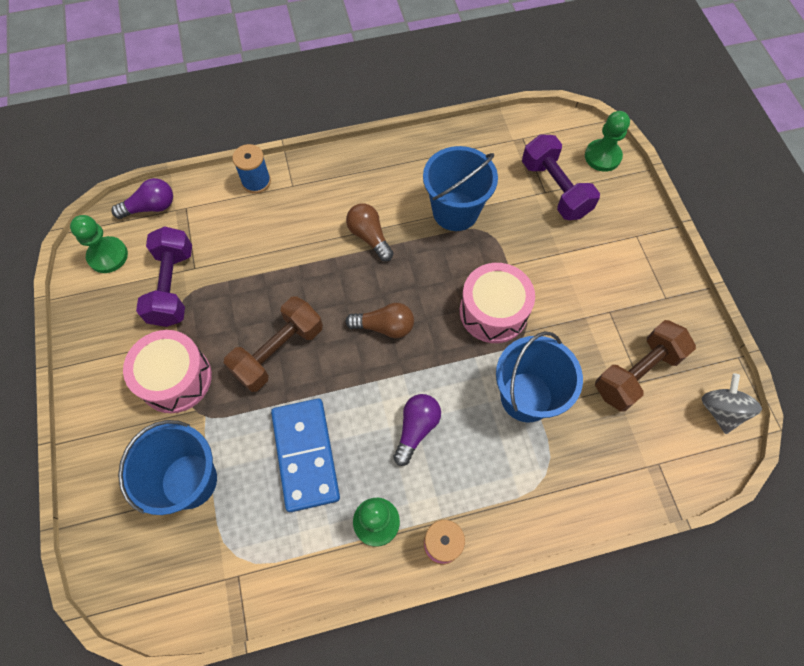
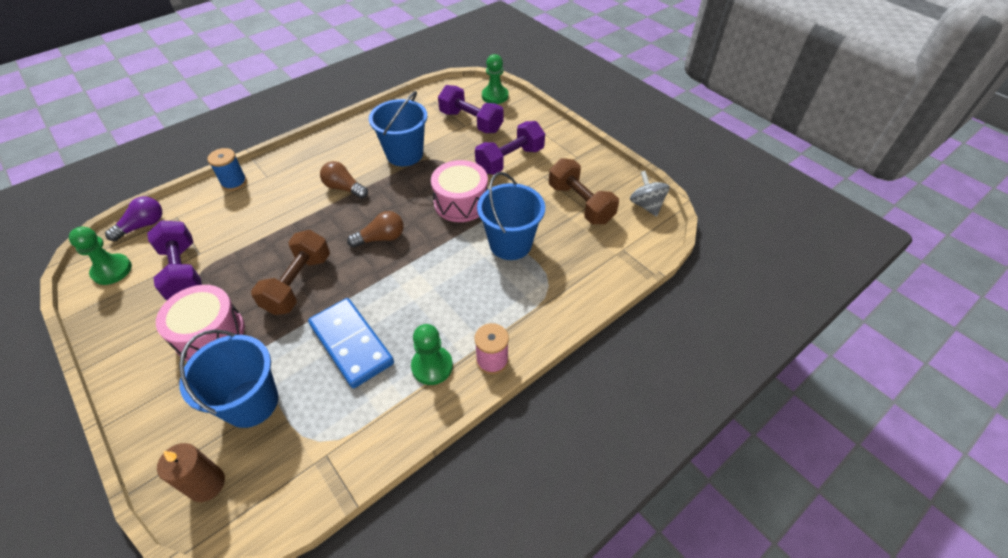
camera: 25 degrees left, 15 degrees down
purple light bulb [393,394,441,466] -> none
brown dumbbell [595,320,696,412] -> brown dumbbell turned 60 degrees counterclockwise [549,158,619,224]
none -> brown candle [157,443,225,502]
none -> purple dumbbell [475,121,545,175]

